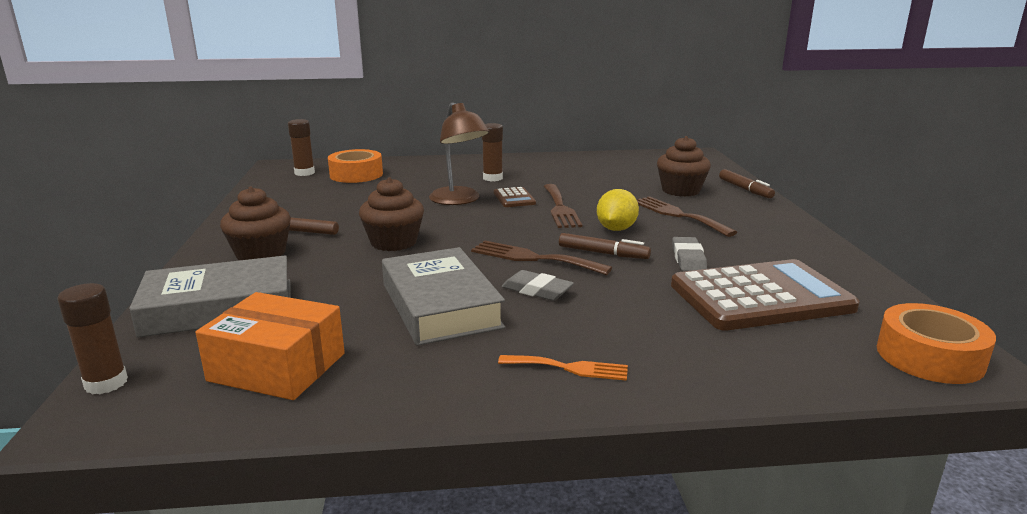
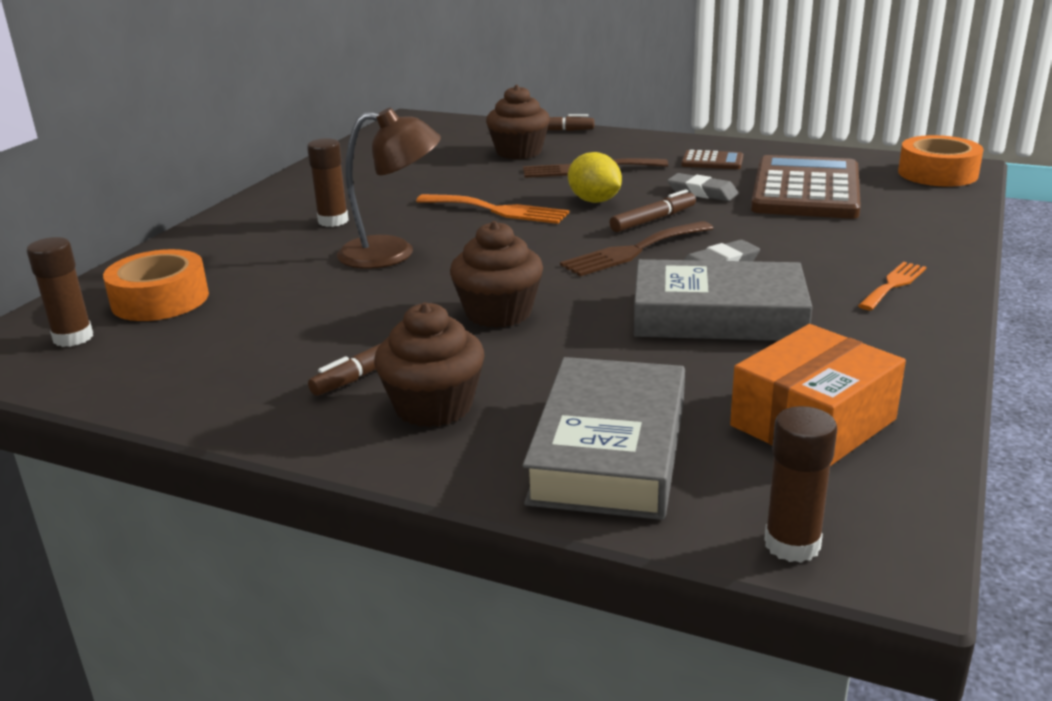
camera: 60 degrees left, 5 degrees up
brown calculator [494,187,536,207] -> brown calculator moved to [681,150,743,169]
brown fork [544,184,582,228] -> orange fork [416,194,569,224]

